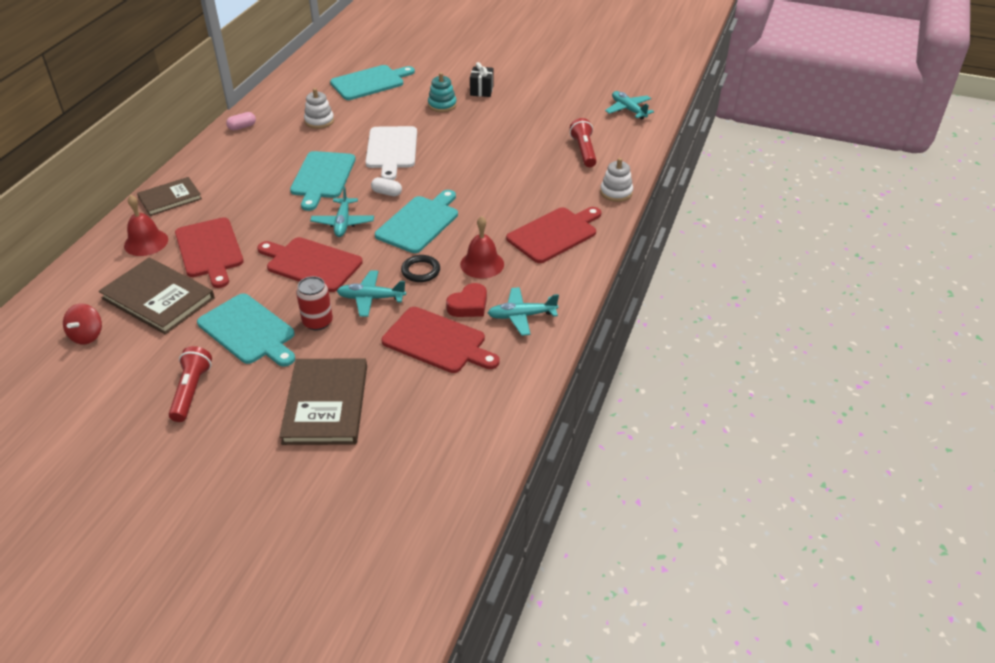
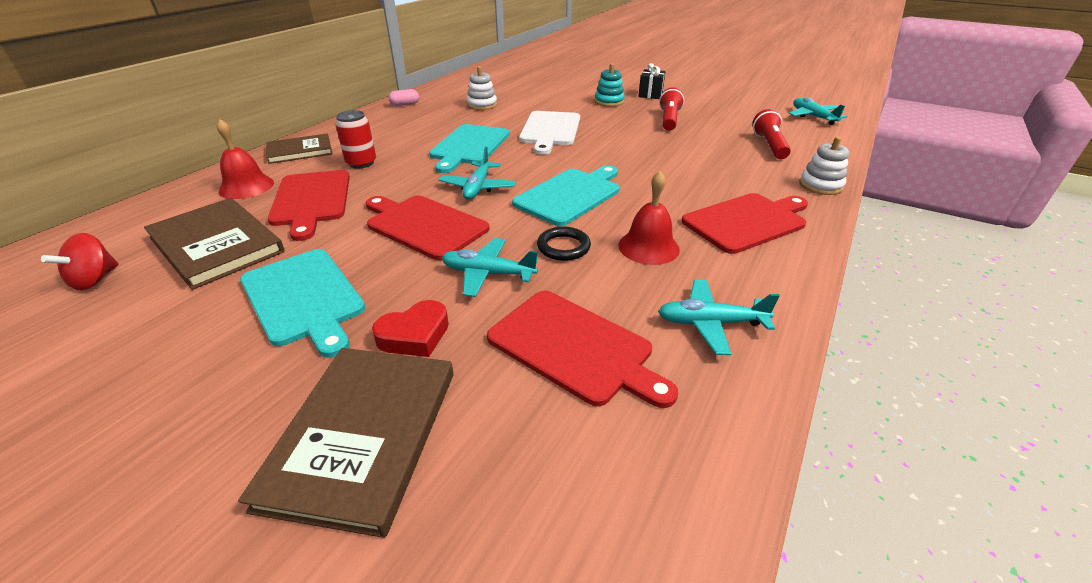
camera: 10 degrees right, 5 degrees down
red flashlight [169,346,212,422] -> red flashlight moved to [659,87,684,131]
red can [296,276,333,331] -> red can moved to [335,110,376,169]
turquoise cutting board [330,65,415,100] -> none
white capsule [371,177,402,196] -> none
red heart [446,283,487,317] -> red heart moved to [372,300,449,357]

